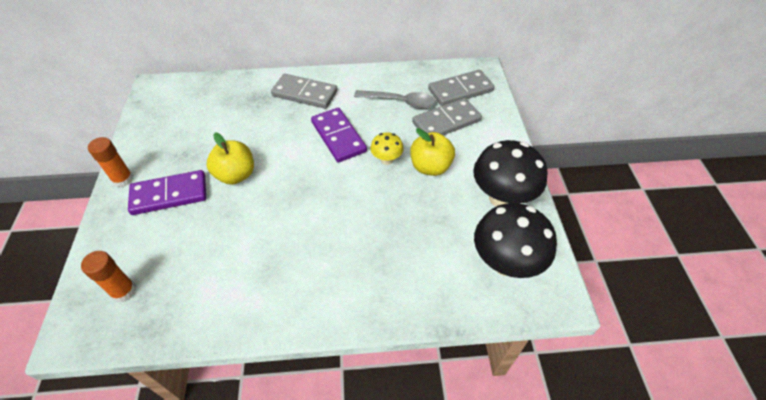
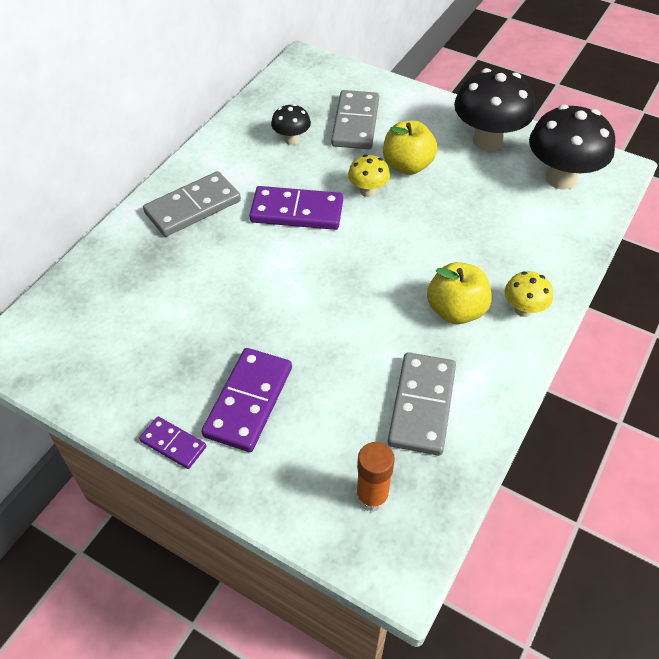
camera: 55 degrees left, 0 degrees up
orange glue stick [88,137,133,187] -> purple domino [139,416,206,469]
yellow apple [207,133,254,185] -> yellow apple moved to [427,262,492,324]
grey spoon [354,90,436,109] -> black mushroom [271,104,311,145]
grey domino [428,70,494,106] -> grey domino moved to [388,352,456,456]
none -> yellow mushroom [505,271,553,317]

